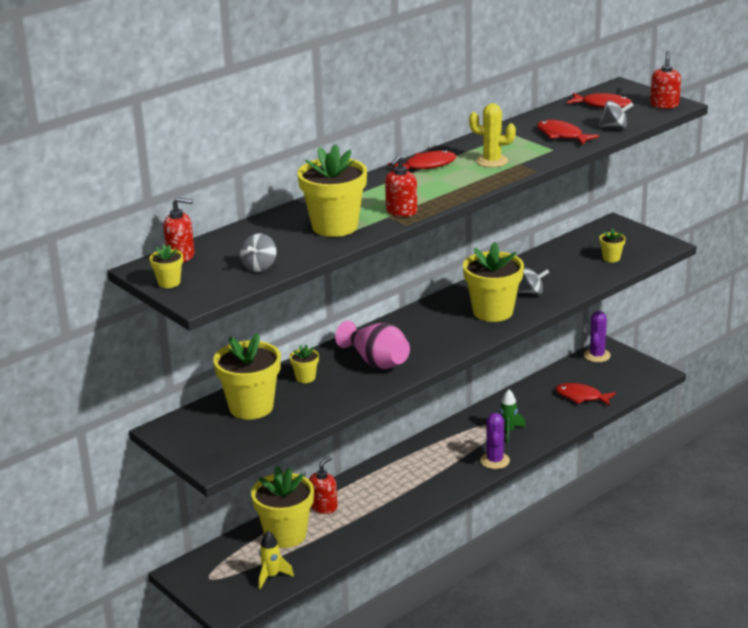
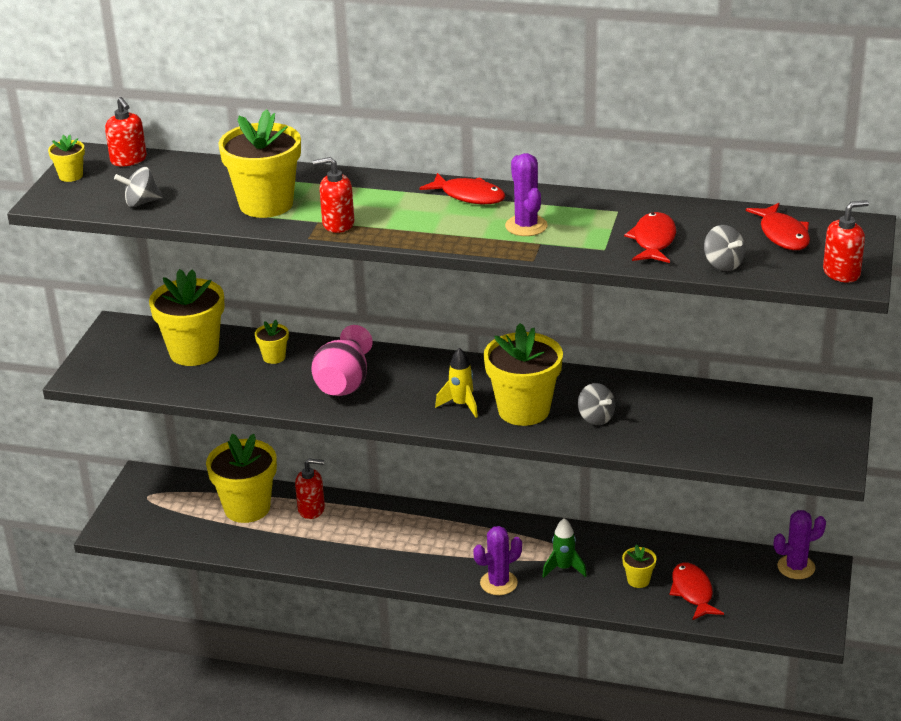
camera: 55 degrees right, 5 degrees up
yellow rocket [259,531,294,589] -> yellow rocket moved to [435,348,478,418]
yellow cactus [469,103,516,168] -> purple cactus [505,153,548,236]
yellow flower pot [599,228,626,262] -> yellow flower pot moved to [622,544,656,588]

